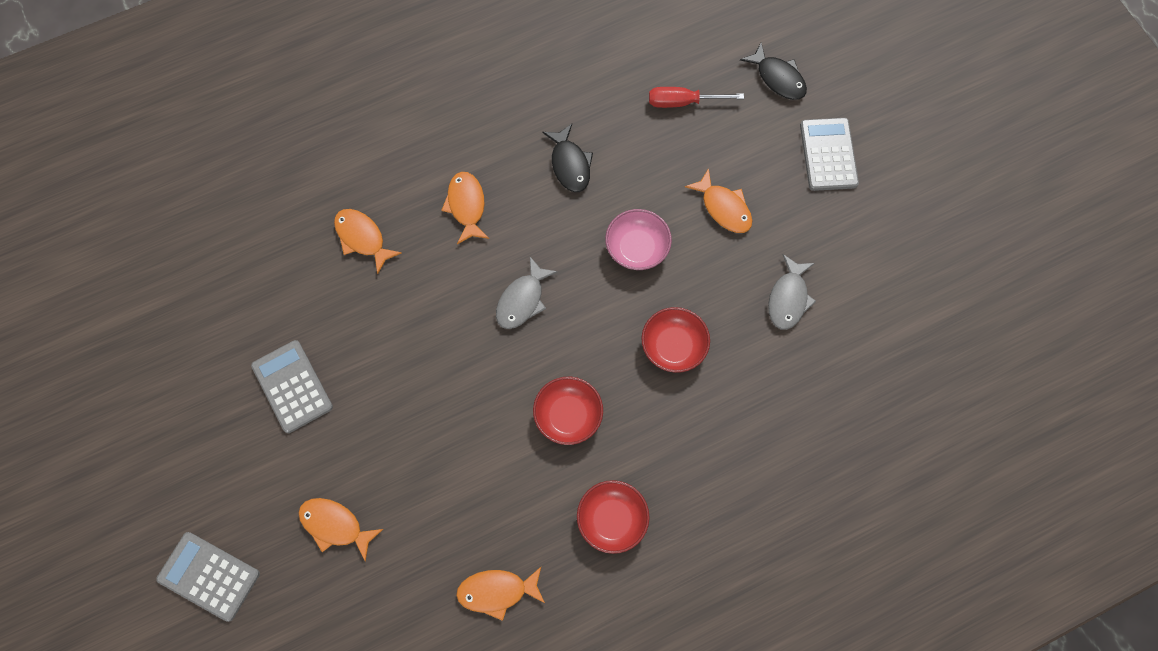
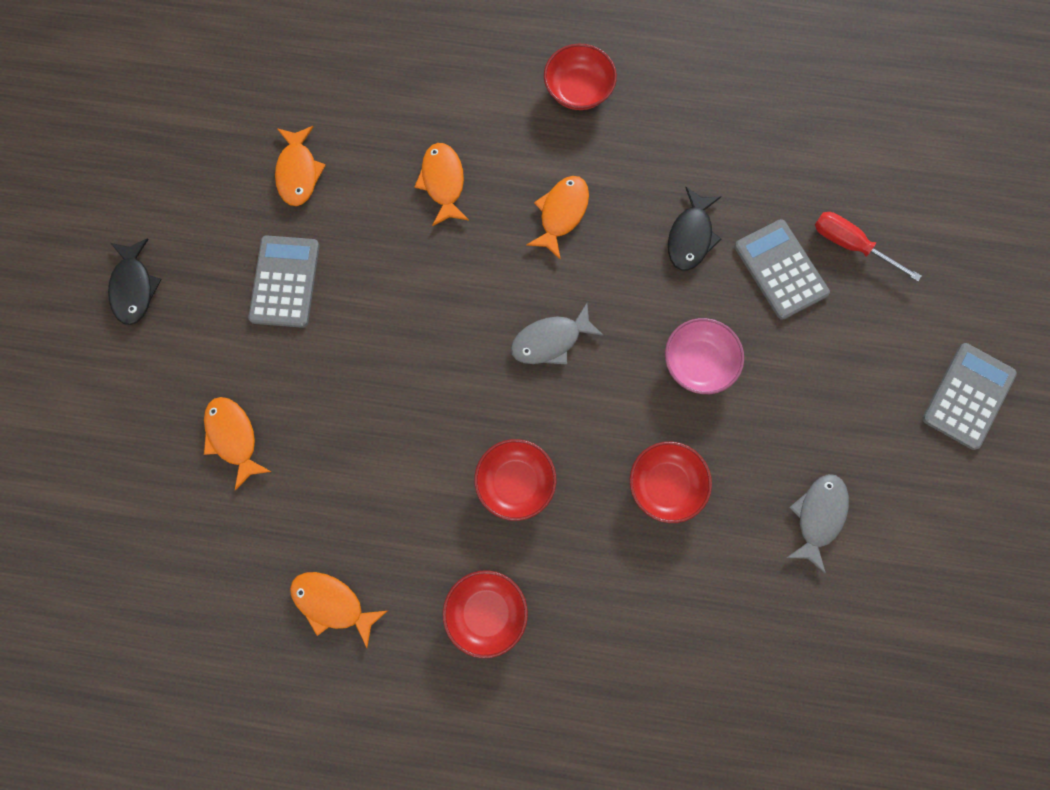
camera: 35 degrees right, 5 degrees up
grey calculator [156,532,260,622] -> grey calculator moved to [734,219,830,320]
orange fish [685,168,752,233] -> orange fish moved to [275,126,326,206]
black fish [740,42,807,100] -> black fish moved to [108,238,162,325]
grey fish [768,254,816,330] -> grey fish turned 150 degrees clockwise [787,474,849,574]
none -> red bowl [544,44,617,110]

